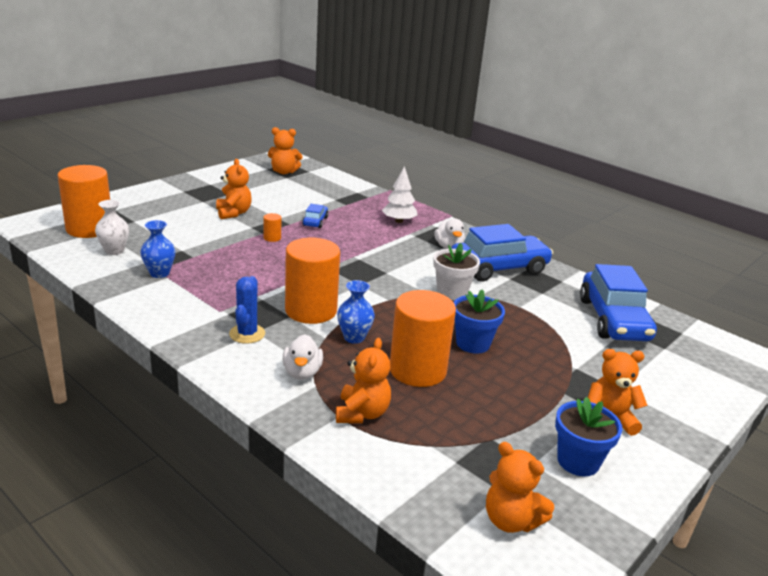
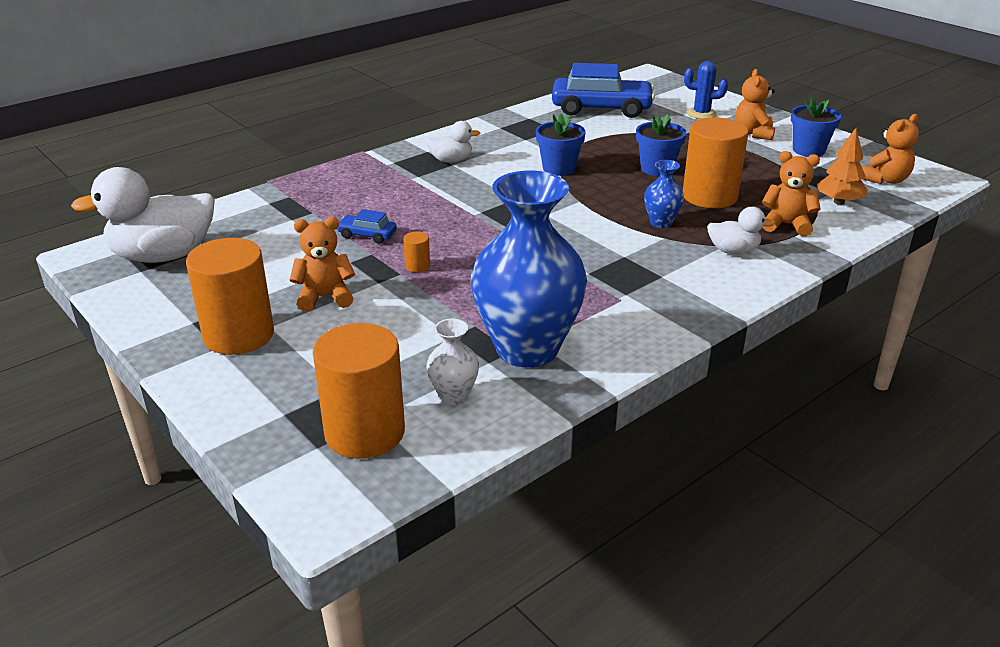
camera: 80 degrees left, 5 degrees up
blue vase [140,220,175,278] -> blue vase [471,171,587,368], size x2.30
blue cactus [229,276,265,344] -> blue cactus moved to [684,61,728,119]
orange teddy bear [268,127,303,174] -> white duck [71,167,215,263]
orange cylinder [285,238,340,324] -> orange cylinder moved to [186,238,274,355]
white tree [382,166,418,223] -> none
white flower pot [433,243,480,300] -> blue flower pot [536,114,586,176]
blue car [451,224,553,282] -> none
none -> orange tree [817,128,868,205]

